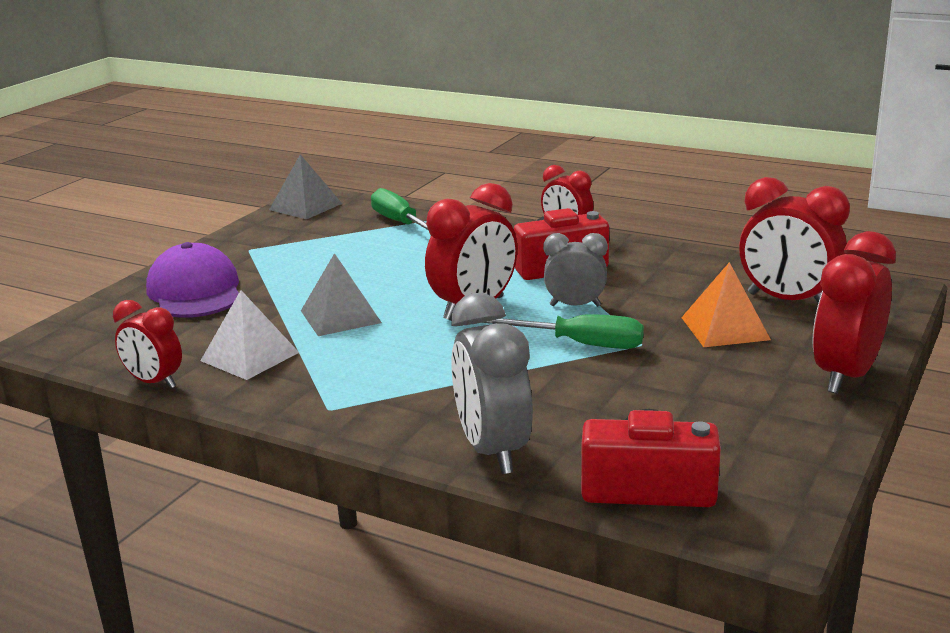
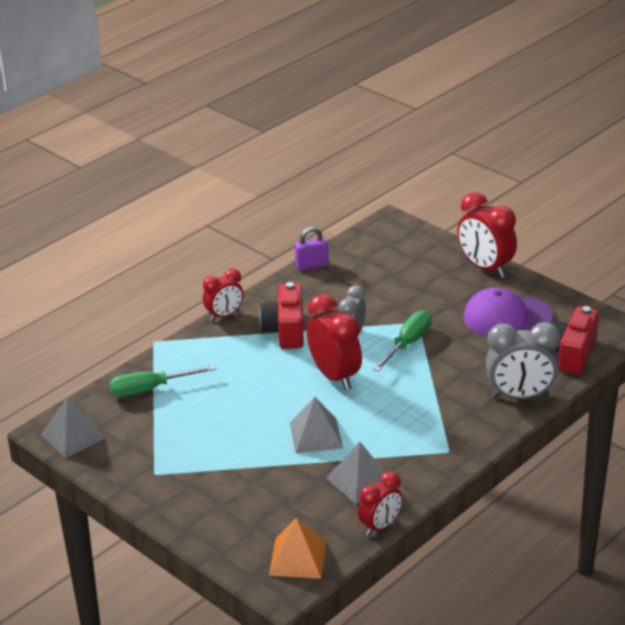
camera: 75 degrees left, 10 degrees up
purple cap [146,242,239,318] -> purple cap moved to [464,287,553,337]
white pyramid [200,290,299,380] -> grey pyramid [326,442,385,504]
orange pyramid [681,262,771,347] -> orange pyramid moved to [269,518,326,579]
red clock [739,177,850,303] -> none
none -> purple padlock [295,227,328,271]

